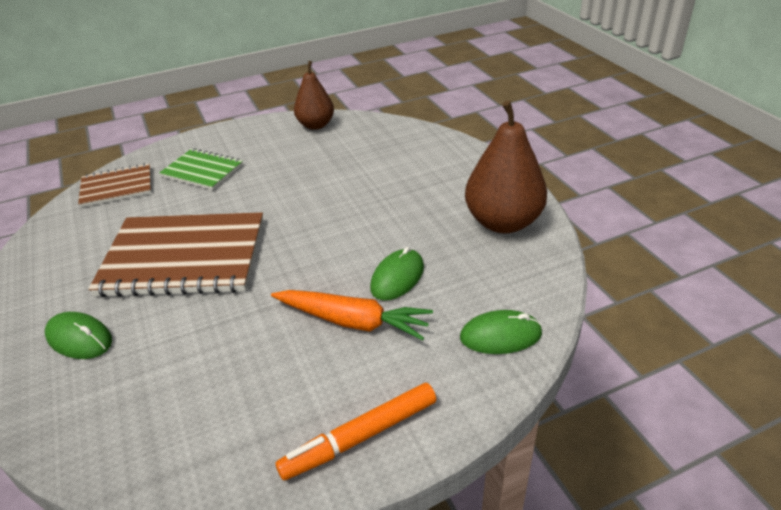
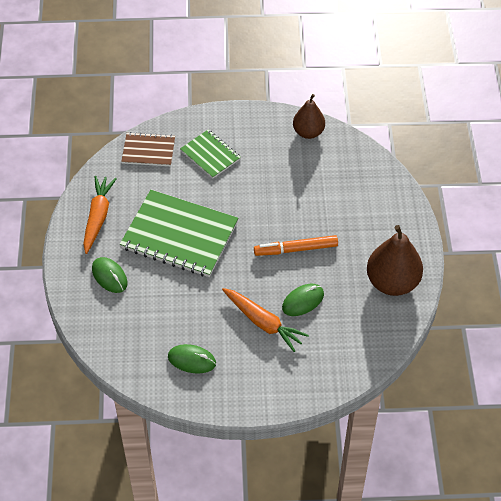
camera: 20 degrees right, 15 degrees up
brown notebook [88,212,263,297] -> green notebook [120,190,238,277]
orange marker [275,383,436,480] -> orange marker moved to [254,235,338,256]
green mouse [460,310,542,354] -> green mouse moved to [168,344,216,373]
none -> orange carrot [83,176,117,254]

